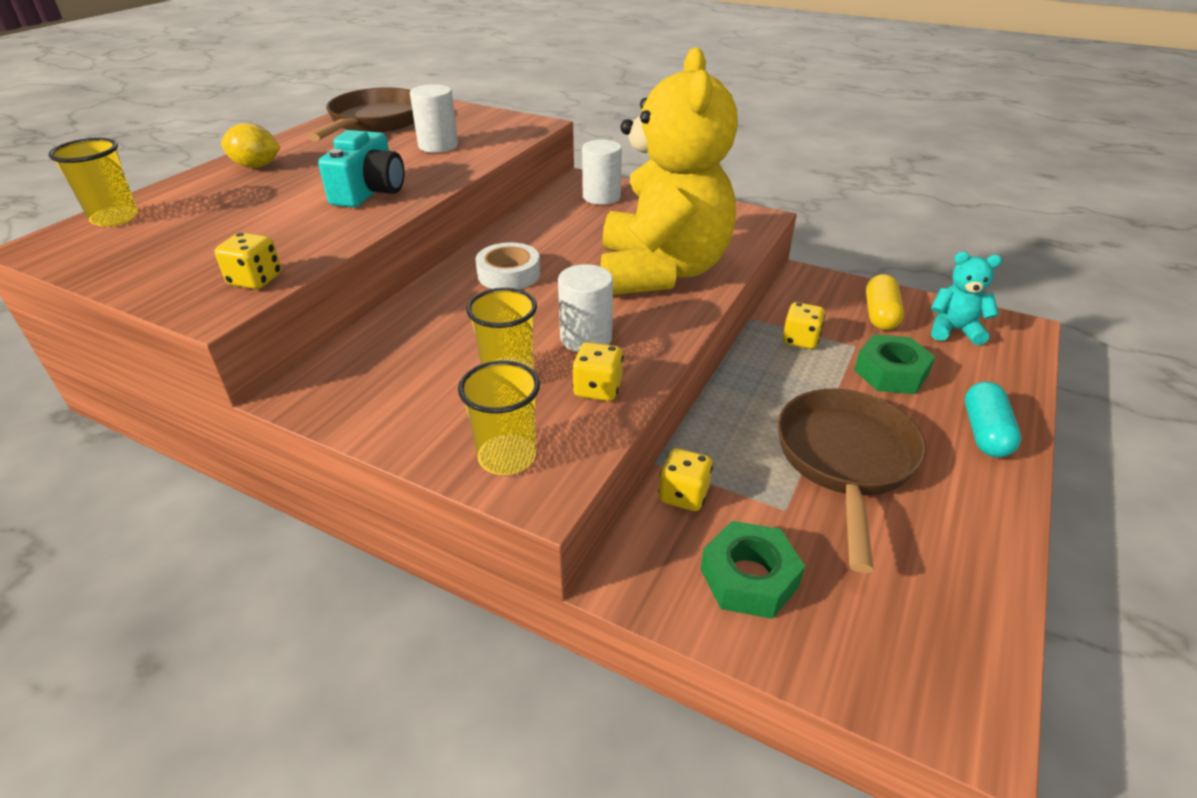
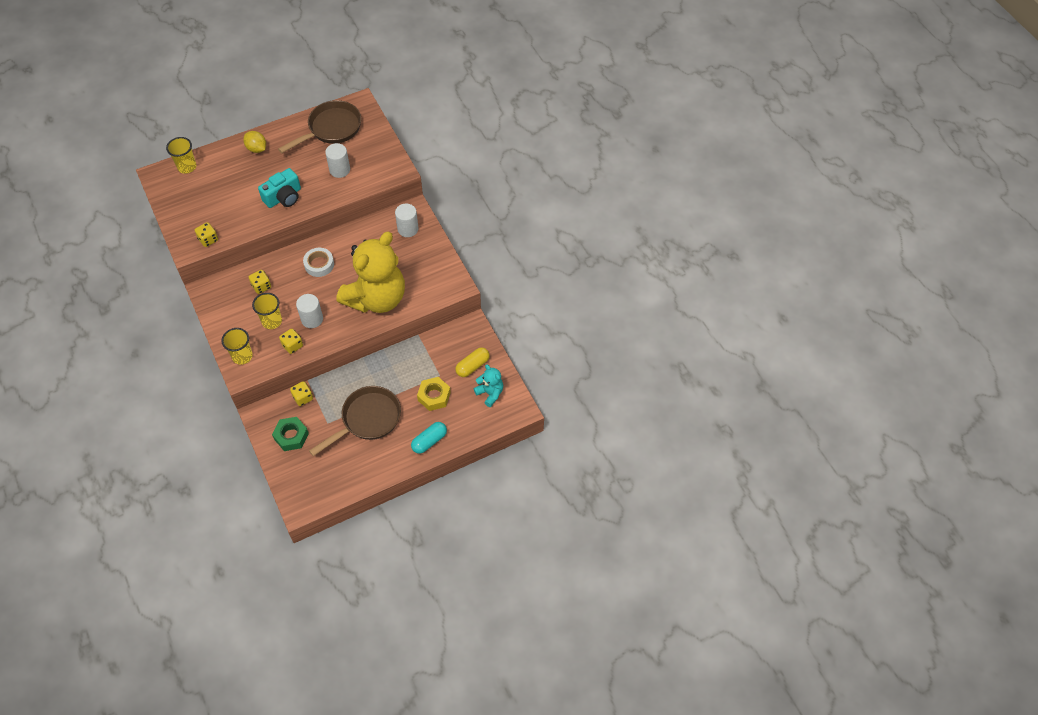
camera: 35 degrees right, 20 degrees up
yellow dice [783,302,825,349] -> yellow dice moved to [249,270,271,294]
green nut [854,334,935,394] -> yellow nut [417,377,451,411]

